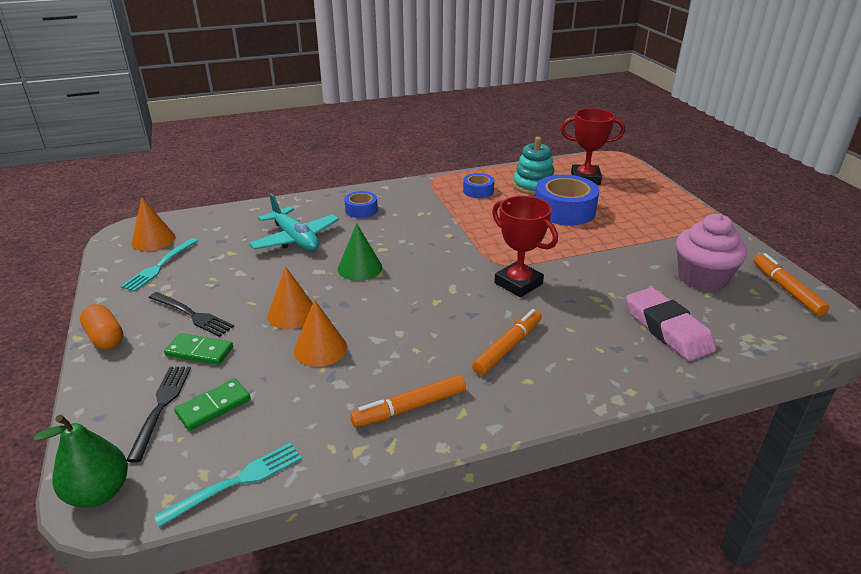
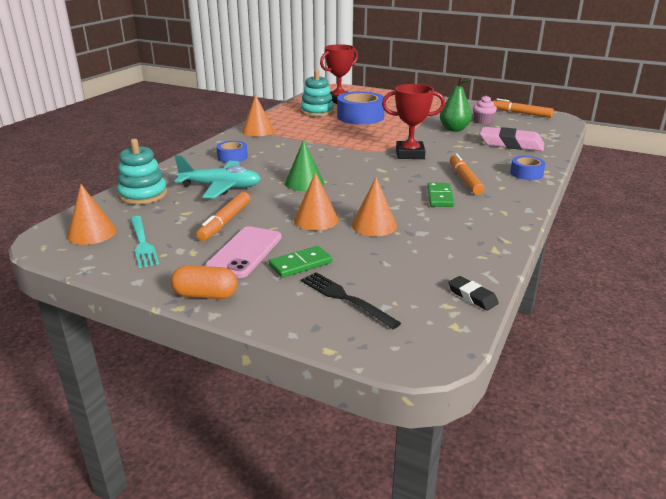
camera: 45 degrees left, 5 degrees down
green pear [33,415,128,508] -> green pear moved to [440,76,472,132]
black fork [149,292,234,337] -> pink phone [205,226,282,278]
turquoise fork [154,443,302,527] -> black eraser [448,276,499,311]
green domino [174,379,251,431] -> green domino moved to [427,182,454,207]
orange marker [350,375,466,427] -> orange marker moved to [196,192,250,241]
blue tape [463,173,494,198] -> blue tape moved to [510,156,545,180]
pink cupcake [676,214,747,291] -> pink cupcake [473,95,497,124], size x0.54
none -> turquoise stacking toy [117,139,167,205]
none -> orange cone [242,94,274,136]

